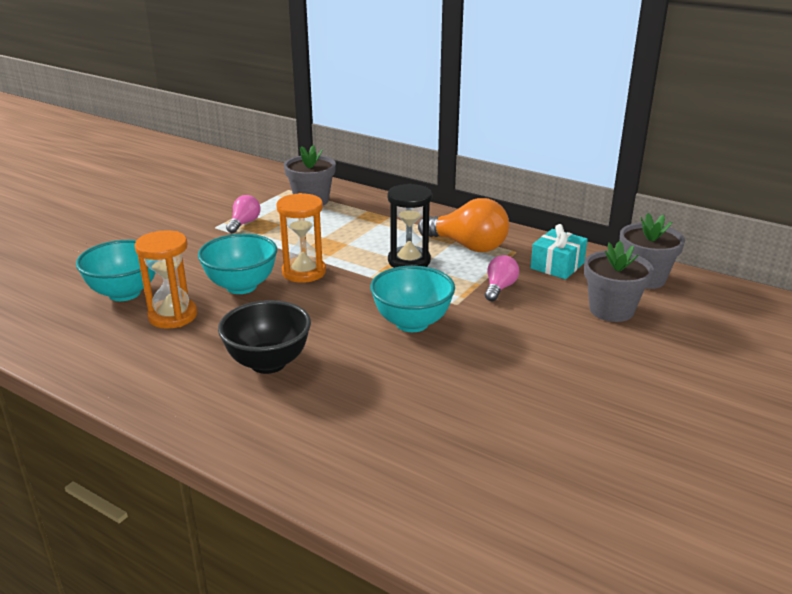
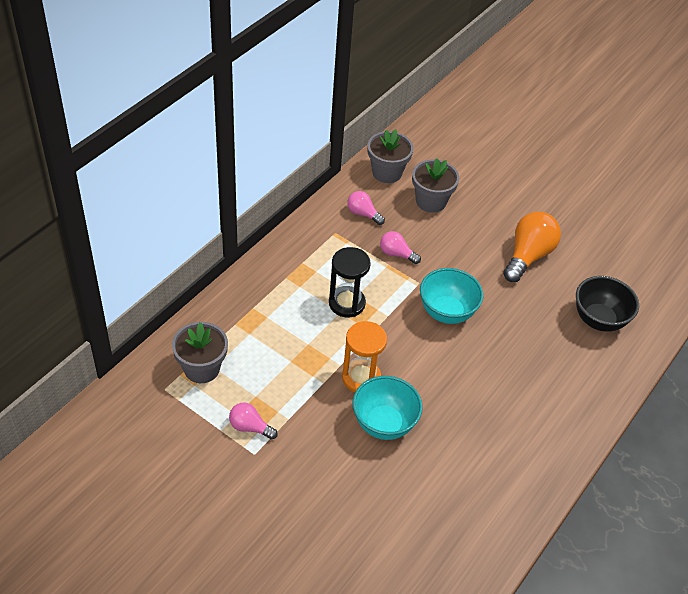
camera: 90 degrees left, 20 degrees up
turquoise bowl [76,240,156,301] -> none
orange hourglass [135,230,197,329] -> none
black bowl [218,300,311,374] -> black bowl moved to [576,276,639,332]
orange light bulb [418,198,509,252] -> orange light bulb moved to [503,212,561,282]
turquoise gift [530,224,588,279] -> pink light bulb [347,191,385,225]

